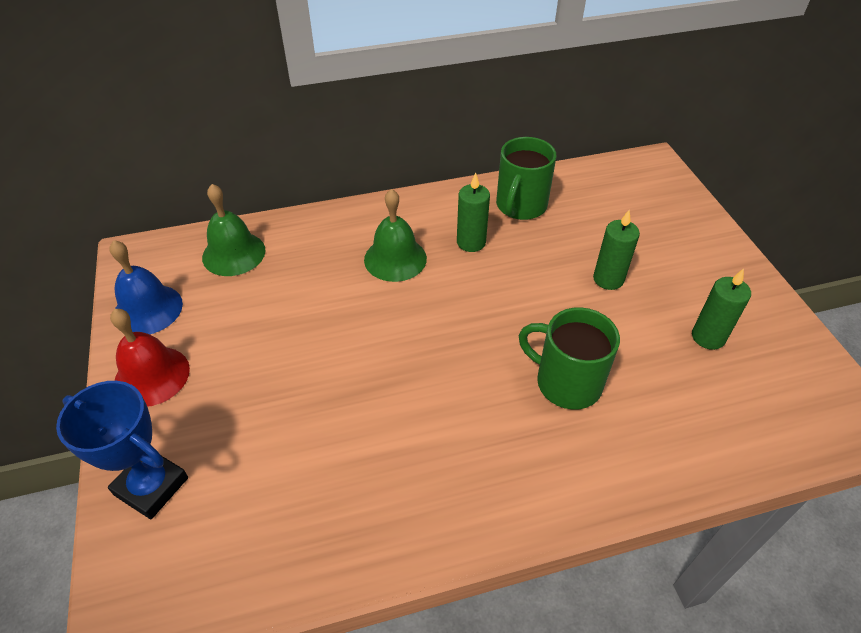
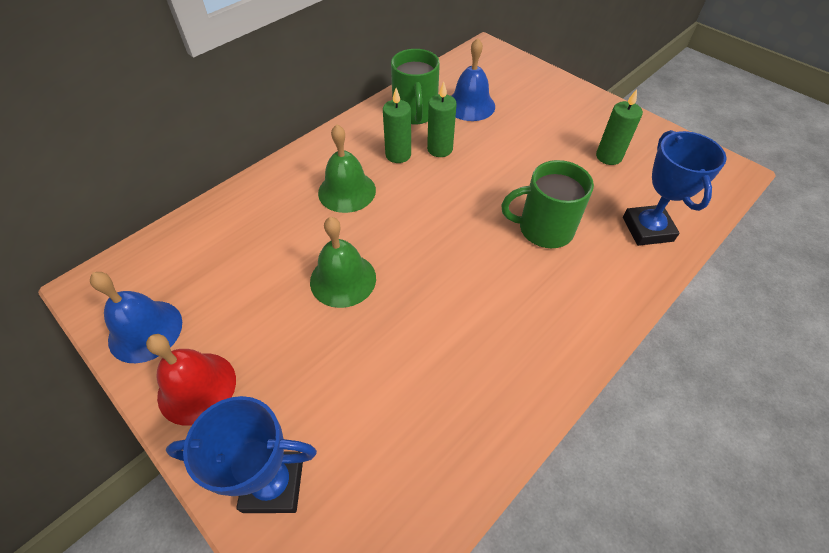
camera: 30 degrees left, 5 degrees up
green bell [202,184,265,276] -> green bell moved to [310,217,376,308]
green candle [593,210,640,290] -> green candle moved to [427,82,457,157]
none -> blue bell [451,38,495,121]
none -> blue trophy [623,130,726,246]

